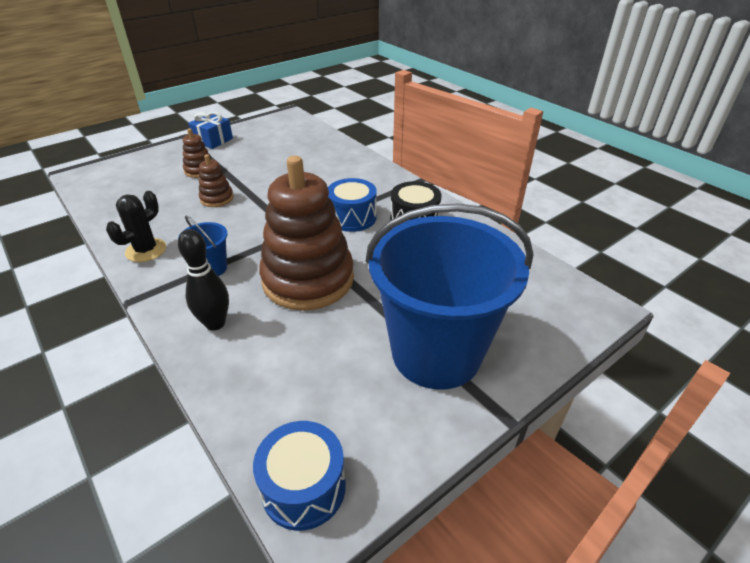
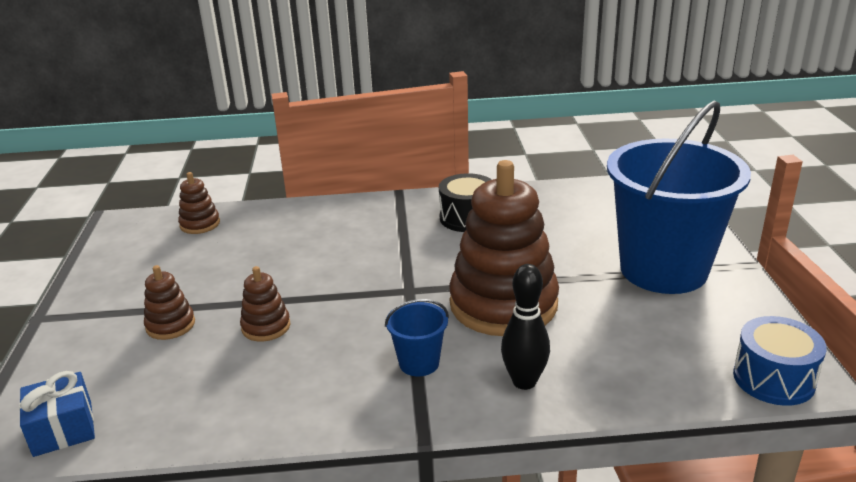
camera: 55 degrees left, 10 degrees down
black cactus [106,191,166,262] -> none
blue gift [188,112,233,149] -> blue gift moved to [19,371,95,457]
blue drum [328,178,377,232] -> none
none -> brown stacking toy [178,172,220,234]

